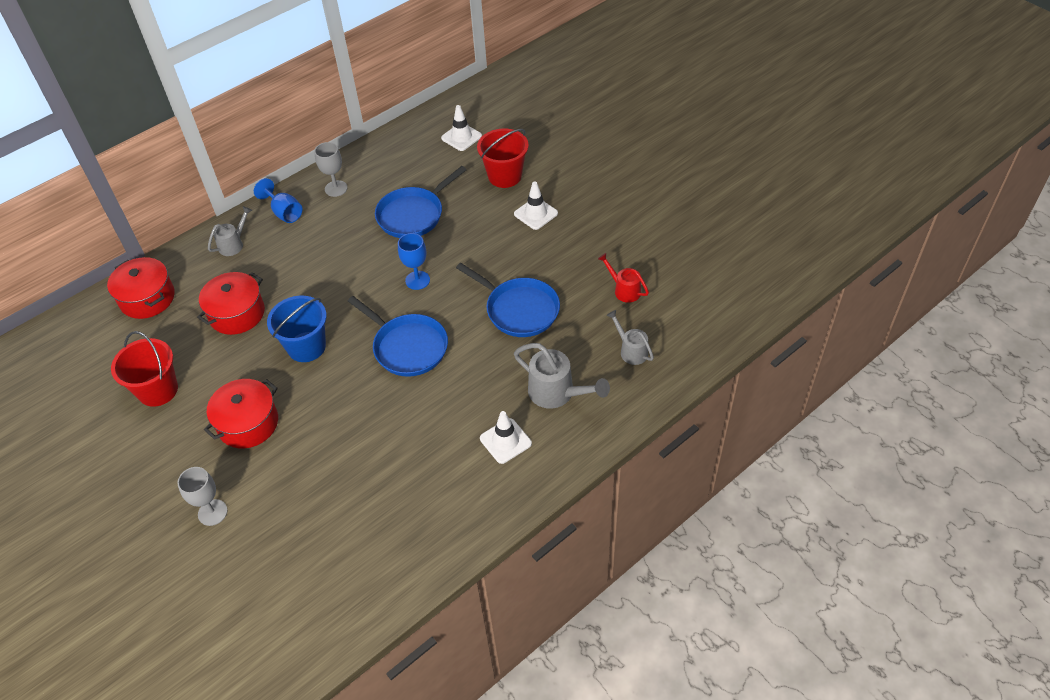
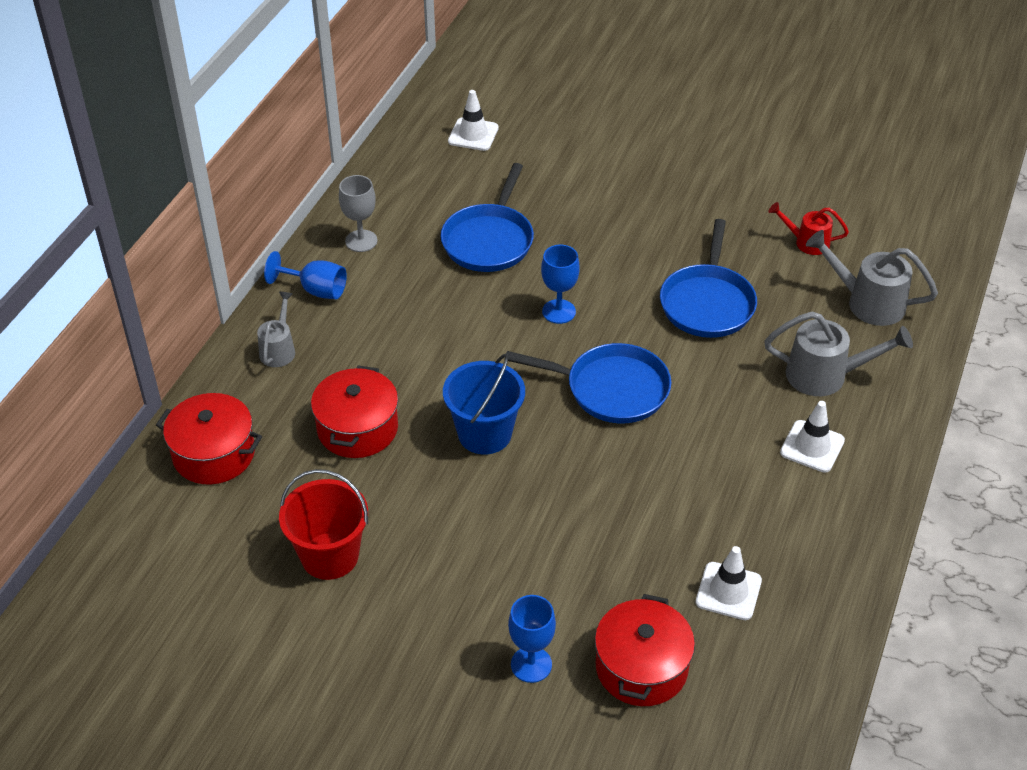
camera: 30 degrees left, 5 degrees down
grey goblet [177,467,228,526] -> blue goblet [508,595,556,683]
red pot [204,379,278,448] -> red pot moved to [595,594,695,706]
blue pan [456,263,560,337] -> blue pan turned 90 degrees clockwise [660,219,757,338]
red bucket [477,129,529,188] -> none
white traffic cone [514,181,558,230] -> white traffic cone moved to [696,546,762,620]
grey watering can [607,310,654,365] -> grey watering can [806,230,938,326], size x1.61

